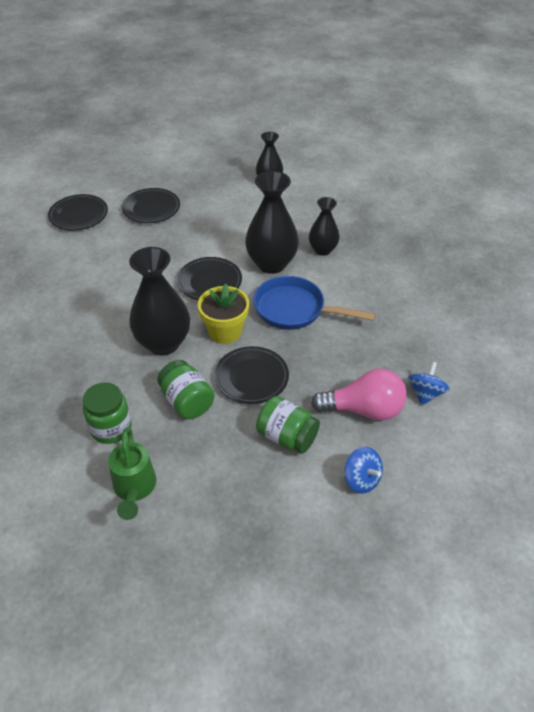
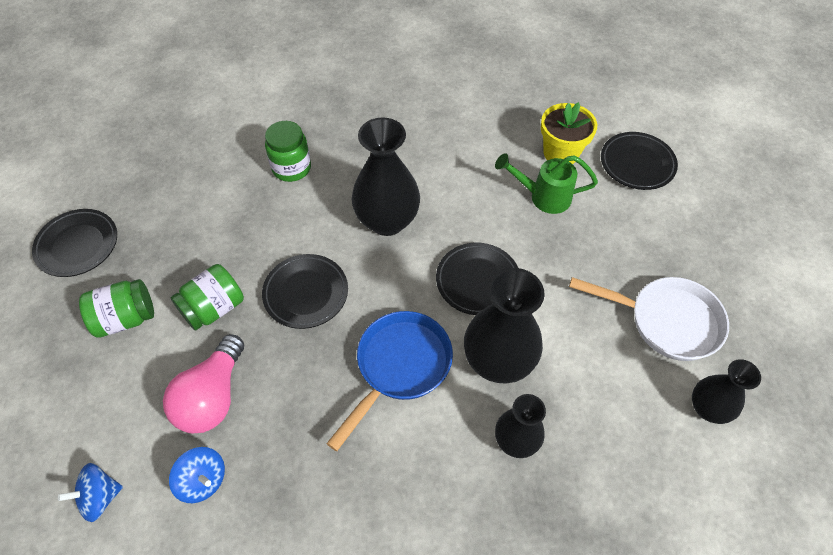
camera: 105 degrees right, 10 degrees up
green watering can [108,427,156,520] -> green watering can moved to [495,153,598,214]
black plate [122,188,180,223] -> black plate moved to [32,209,117,277]
green jar [157,360,215,419] -> green jar moved to [79,279,154,338]
yellow flower pot [198,284,249,344] -> yellow flower pot moved to [541,102,597,164]
blue spinning top [344,447,383,494] -> blue spinning top moved to [58,463,123,522]
none -> white pan [569,277,729,361]

